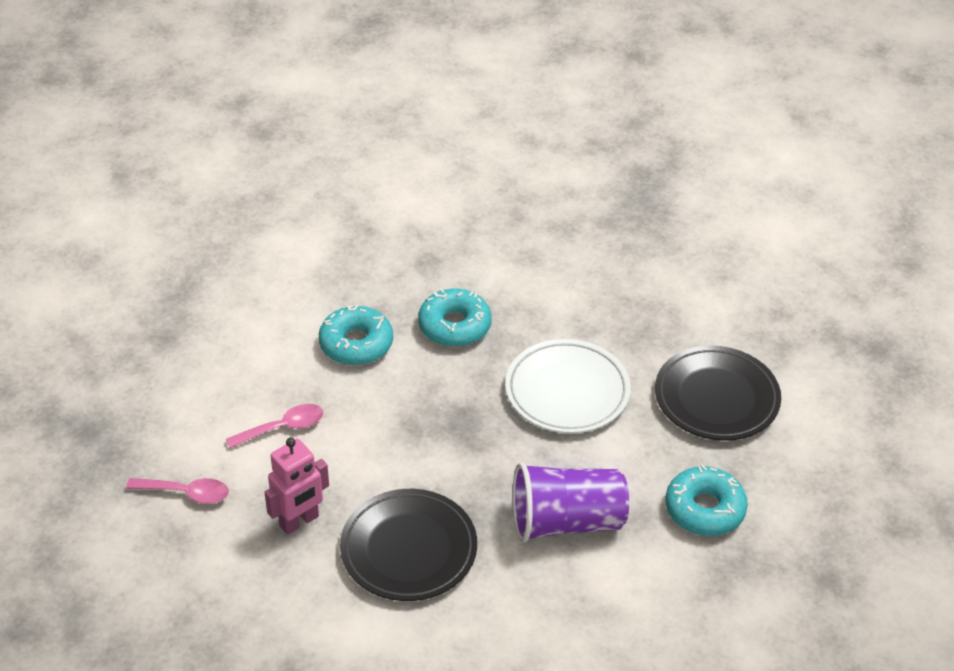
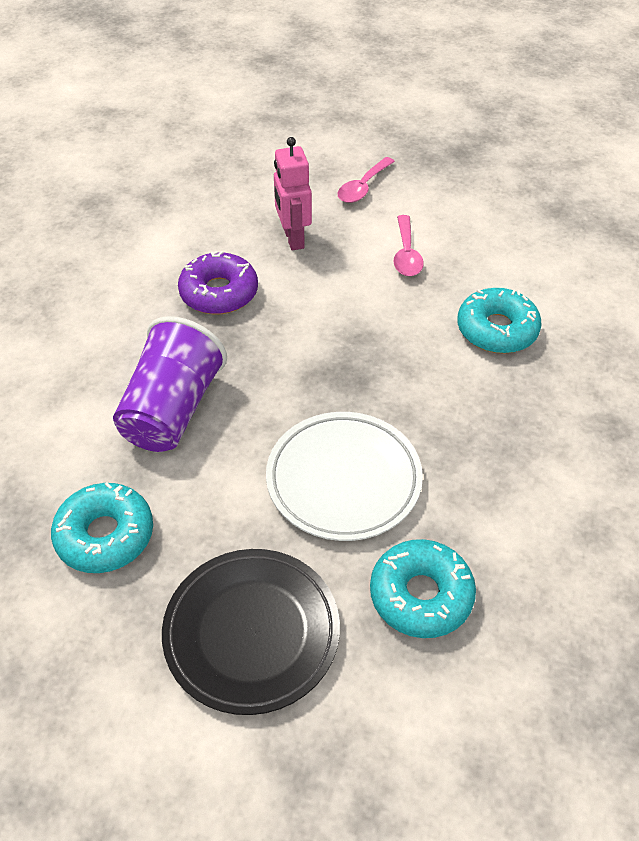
camera: 115 degrees right, 5 degrees up
black plate [340,489,477,601] -> purple donut [178,251,258,314]
turquoise donut [418,289,492,347] -> turquoise donut moved to [370,539,476,638]

